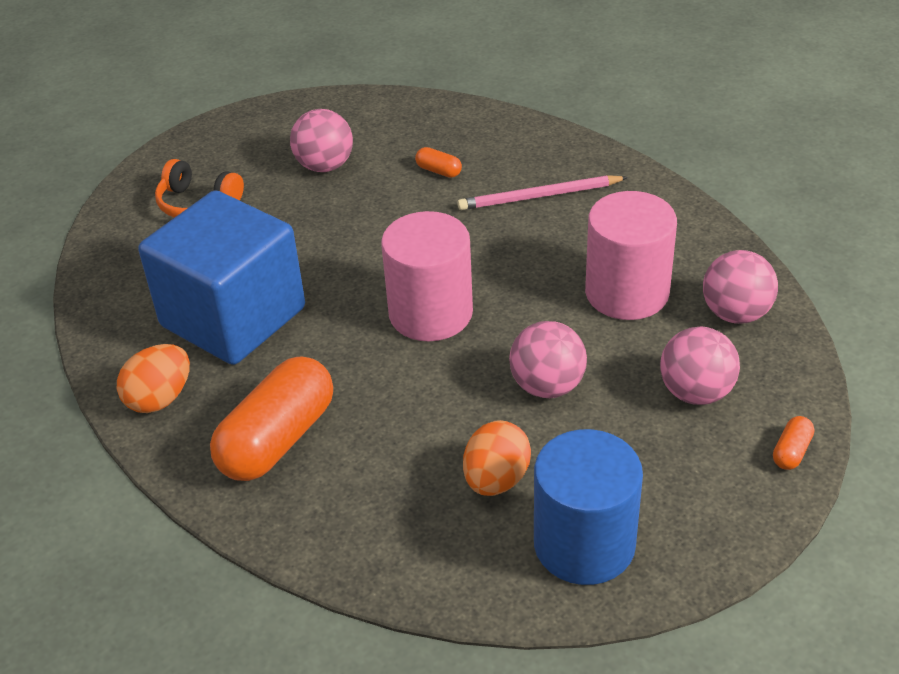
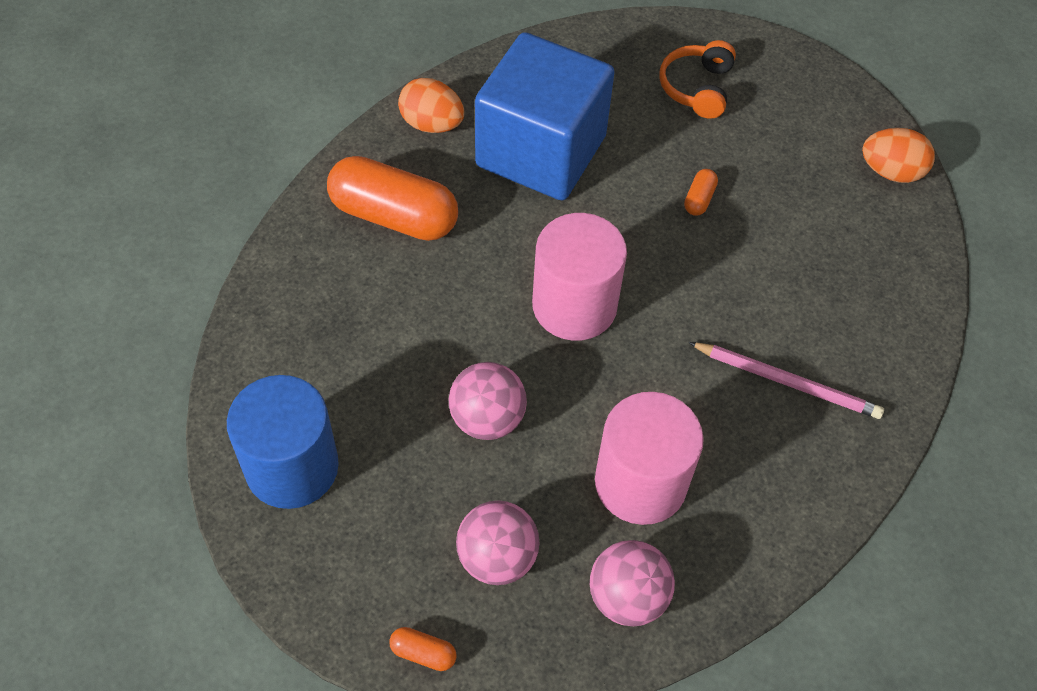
camera: 75 degrees right, 15 degrees up
pink ball [290,109,353,172] -> none
orange capsule [415,147,462,178] -> orange capsule moved to [684,169,718,216]
pink pencil [457,175,628,210] -> pink pencil turned 135 degrees clockwise [689,342,884,419]
orange egg [463,420,531,496] -> orange egg moved to [862,128,935,183]

